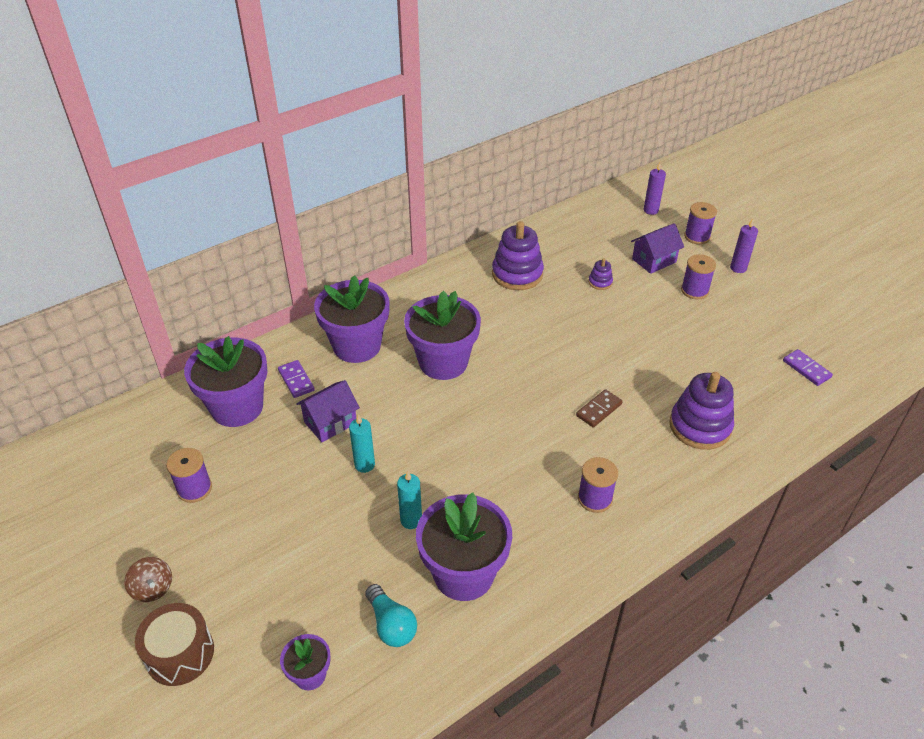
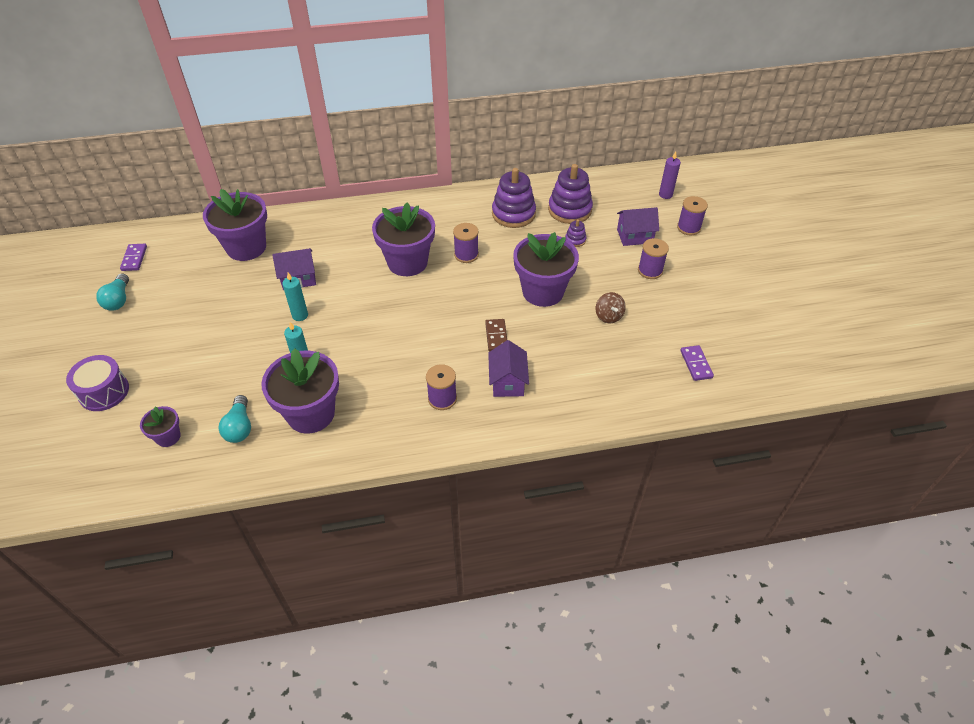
camera: 25 degrees right, 5 degrees up
brown spinning top [124,557,172,602] -> brown spinning top moved to [596,292,626,323]
brown drum [135,603,214,686] -> purple drum [66,355,129,411]
purple spool [166,448,212,503] -> purple spool moved to [453,223,479,263]
purple domino [278,360,315,398] -> purple domino moved to [120,244,147,271]
purple flower pot [314,275,390,363] -> purple flower pot moved to [513,232,579,307]
brown domino [576,389,623,428] -> brown domino turned 75 degrees counterclockwise [485,319,507,351]
purple stacking toy [669,372,734,450] -> purple stacking toy moved to [548,164,593,224]
purple candle [730,219,758,273] -> none
none -> turquoise light bulb [96,273,129,310]
none -> purple house [488,340,529,397]

